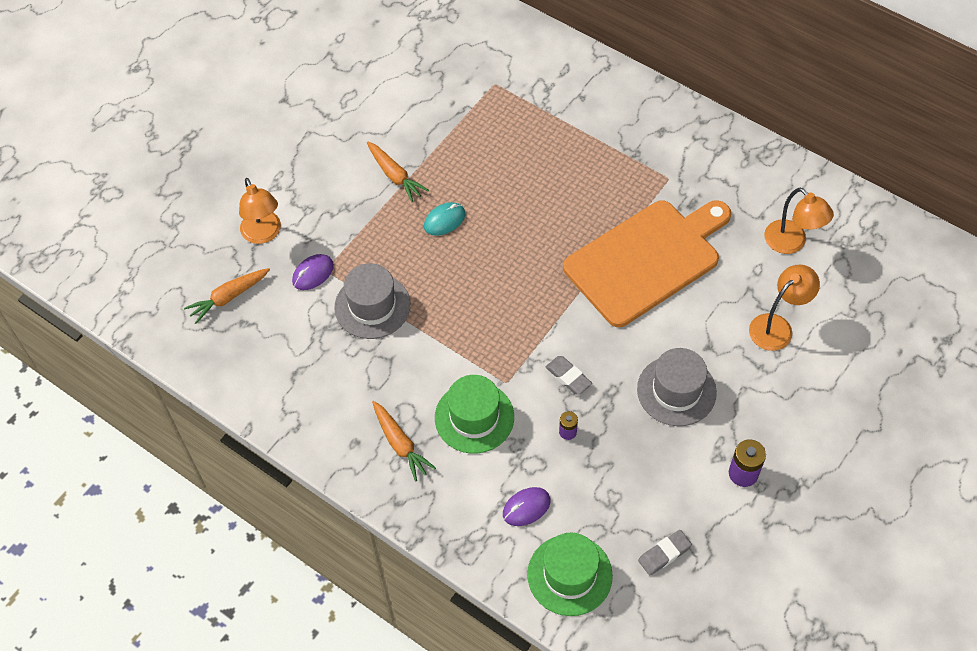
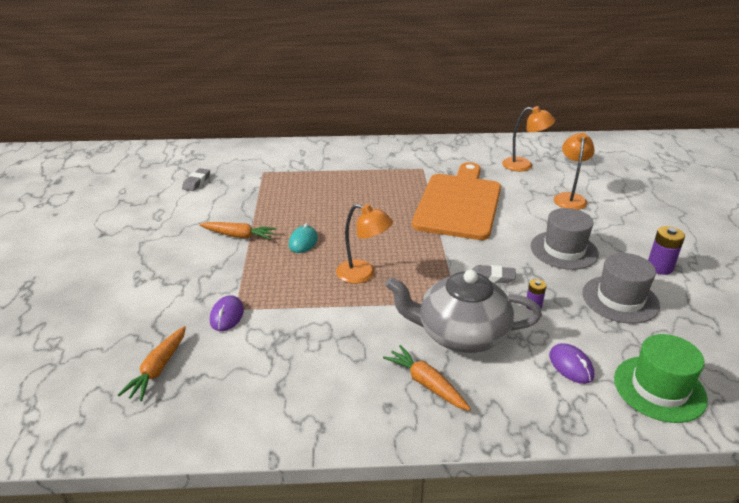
camera: 40 degrees left, 25 degrees down
orange lamp [239,178,281,244] -> orange lamp moved to [336,204,393,284]
grey hat [334,263,410,339] -> grey hat moved to [582,253,660,324]
orange carrot [372,401,436,482] -> orange carrot turned 150 degrees counterclockwise [383,345,471,411]
green hat [435,375,514,454] -> grey teapot [385,270,542,353]
purple mouse [503,487,550,526] -> purple mouse turned 45 degrees counterclockwise [549,343,594,384]
grey eraser [638,530,692,575] -> grey eraser moved to [182,168,210,191]

